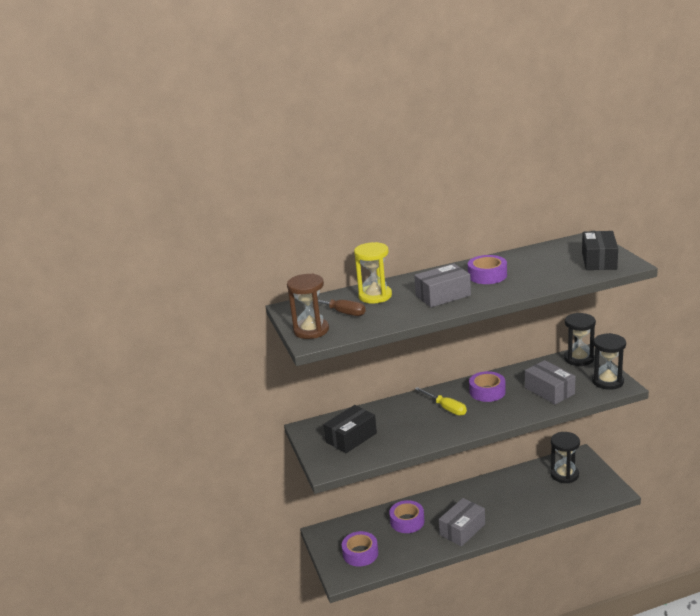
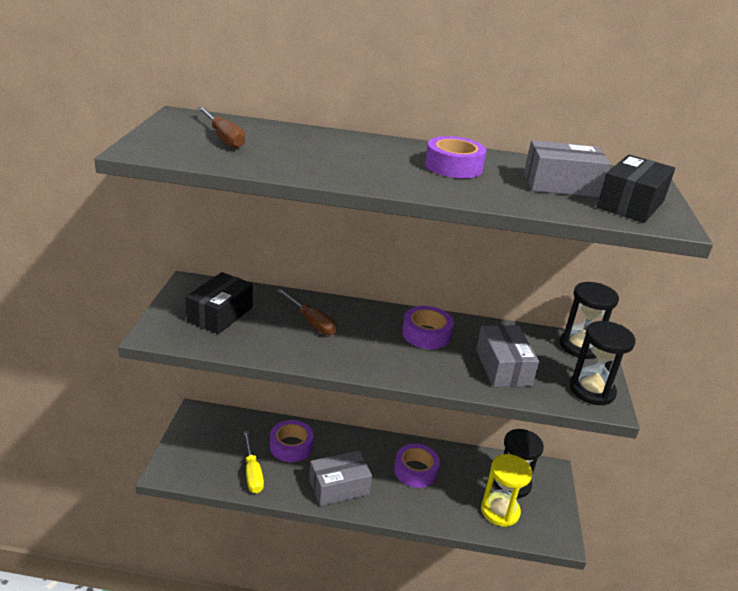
camera: 20 degrees right, 5 degrees up
brown hourglass [287,274,329,339] -> none
black box [324,405,377,453] -> black box turned 45 degrees counterclockwise [186,272,253,334]
purple tape [342,531,378,566] -> purple tape moved to [394,444,440,488]
yellow hourglass [354,242,392,304] -> yellow hourglass moved to [481,454,532,527]
grey box [414,264,471,307] -> grey box moved to [524,140,610,197]
yellow screwdriver [415,387,467,416] -> yellow screwdriver moved to [244,431,264,493]
none -> brown screwdriver [277,289,337,335]

